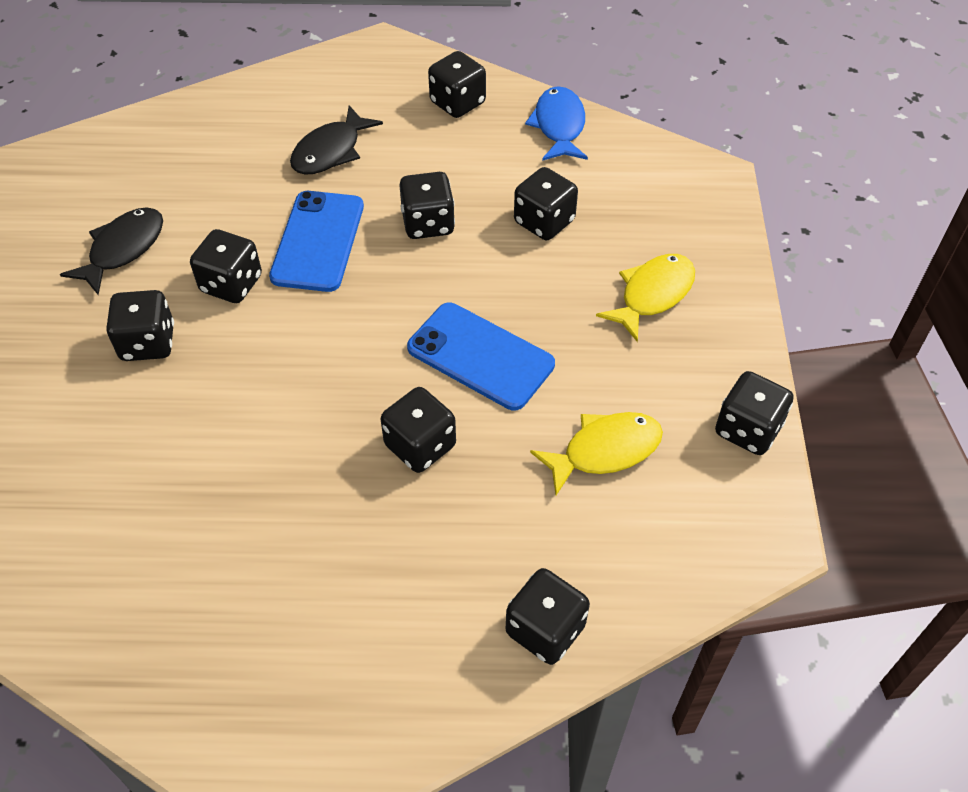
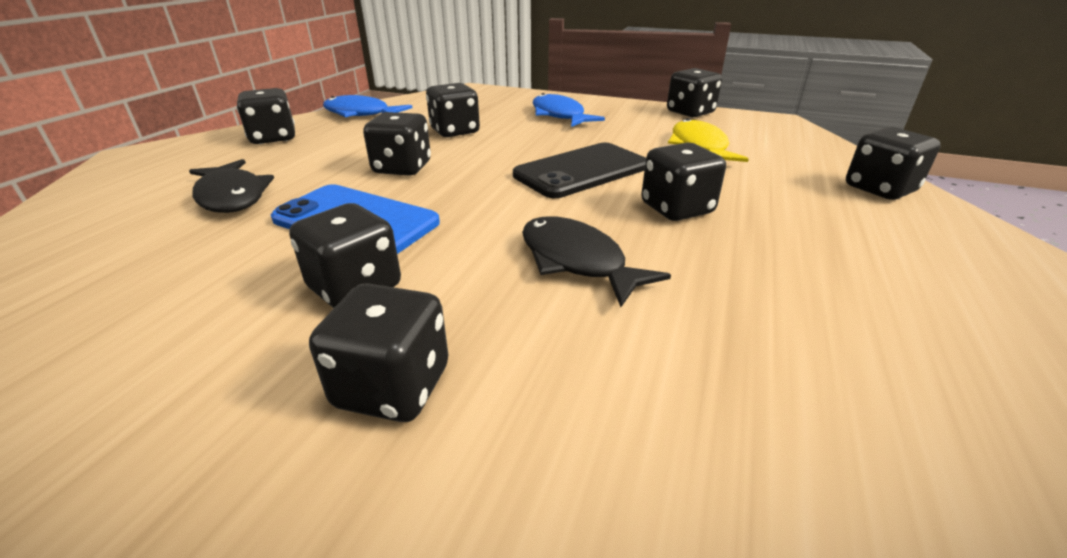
camera: 70 degrees left, 20 degrees down
black fish [60,207,163,295] -> black fish moved to [522,217,671,307]
blue phone [407,303,555,410] -> black phone [513,143,646,198]
yellow fish [596,254,695,342] -> blue fish [533,93,605,127]

